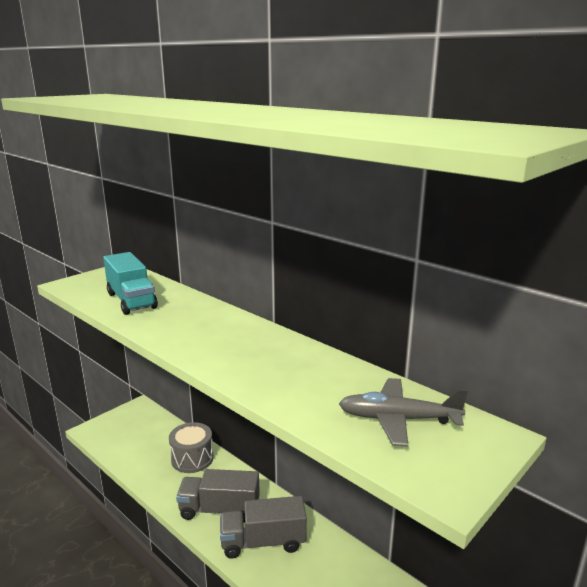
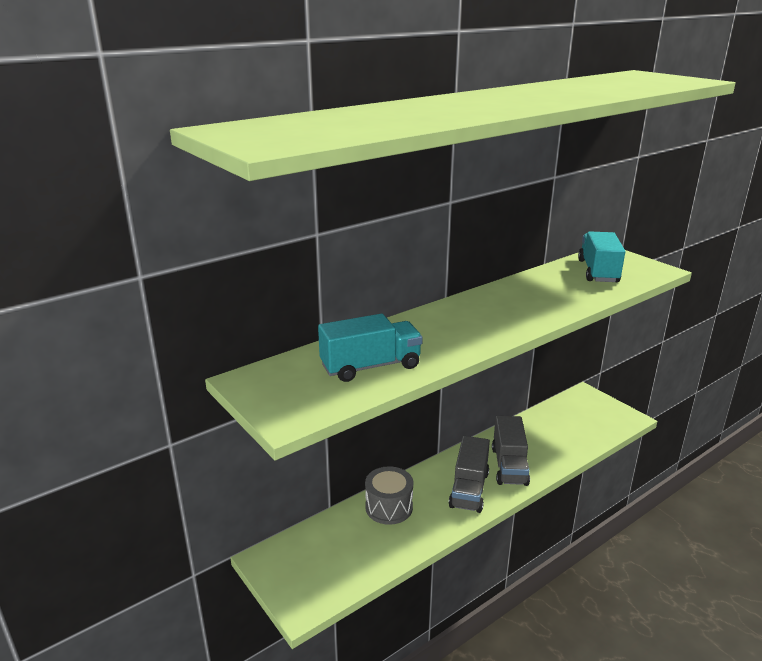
camera: 80 degrees left, 5 degrees up
grey plane [339,378,468,447] -> turquoise truck [578,231,625,282]

